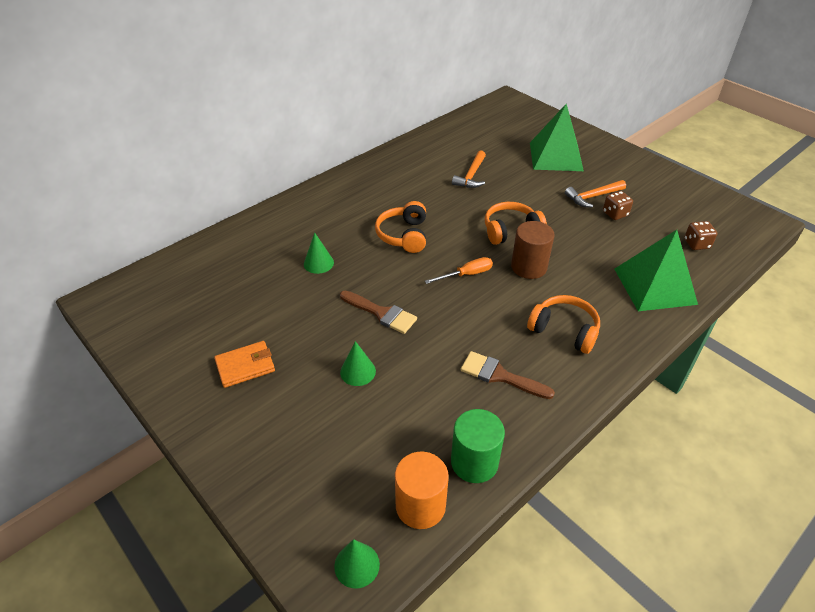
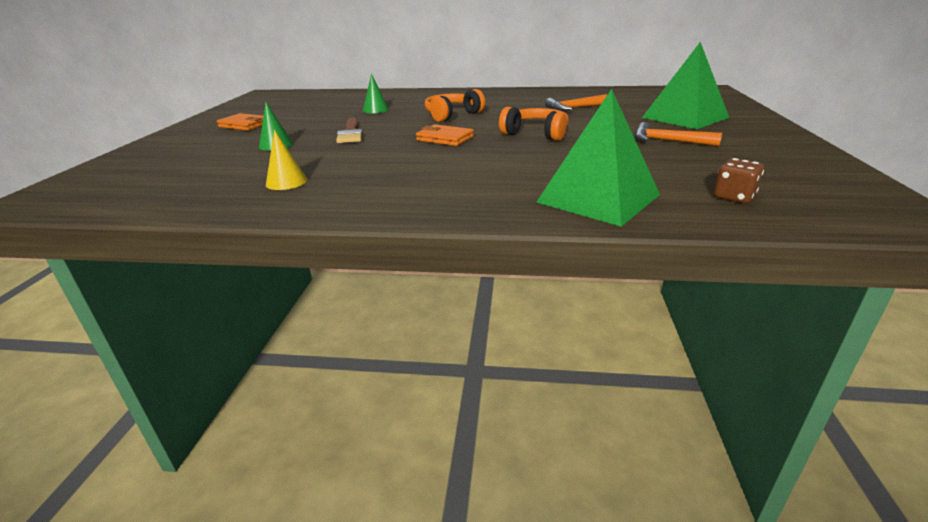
camera: 50 degrees right, 15 degrees down
green cone [334,539,380,589] -> none
orange cylinder [395,452,449,529] -> none
orange screwdriver [425,257,493,284] -> orange wallet [416,124,474,146]
green cylinder [451,409,505,483] -> none
brown brush [461,351,555,399] -> none
brown cylinder [511,221,555,279] -> none
orange headphones [527,295,600,354] -> none
brown dice [603,191,633,220] -> none
none -> yellow cone [266,130,307,190]

